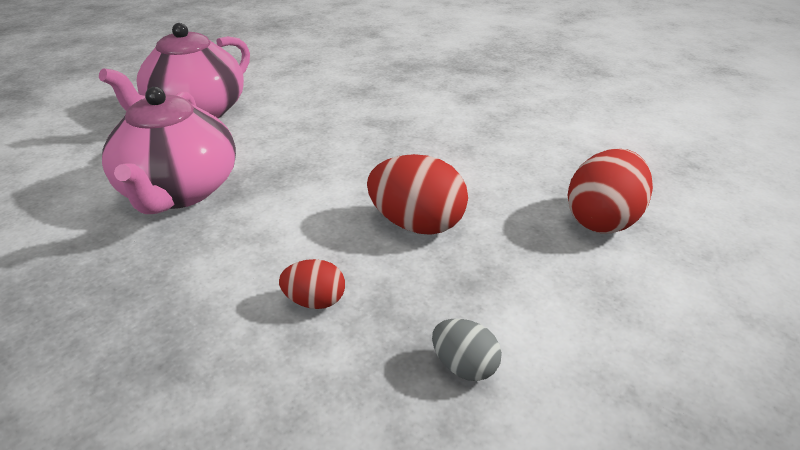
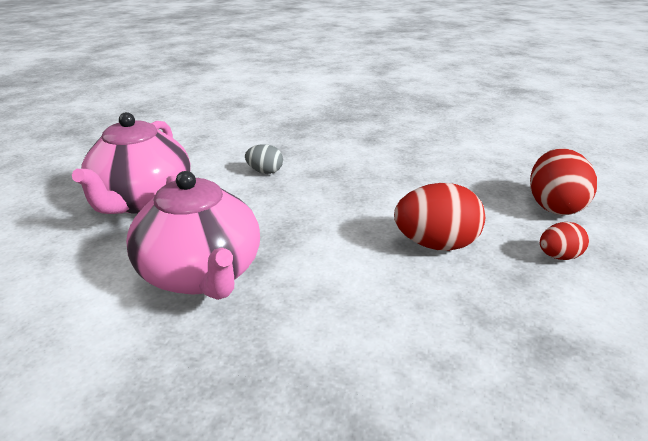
camera: 25 degrees left, 5 degrees down
red egg [279,259,345,309] -> red egg moved to [540,222,589,260]
grey egg [432,319,502,381] -> grey egg moved to [245,144,283,174]

